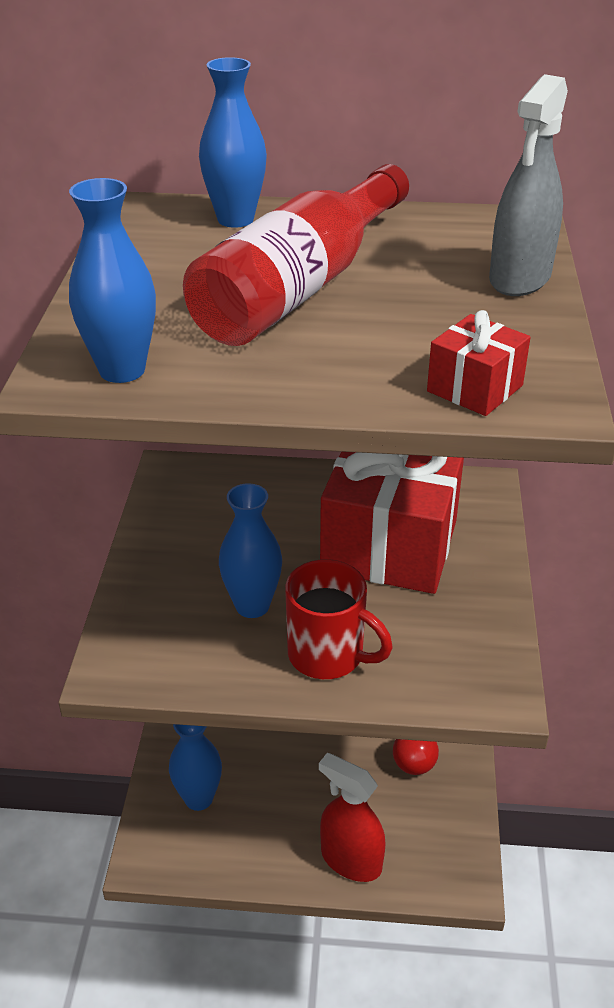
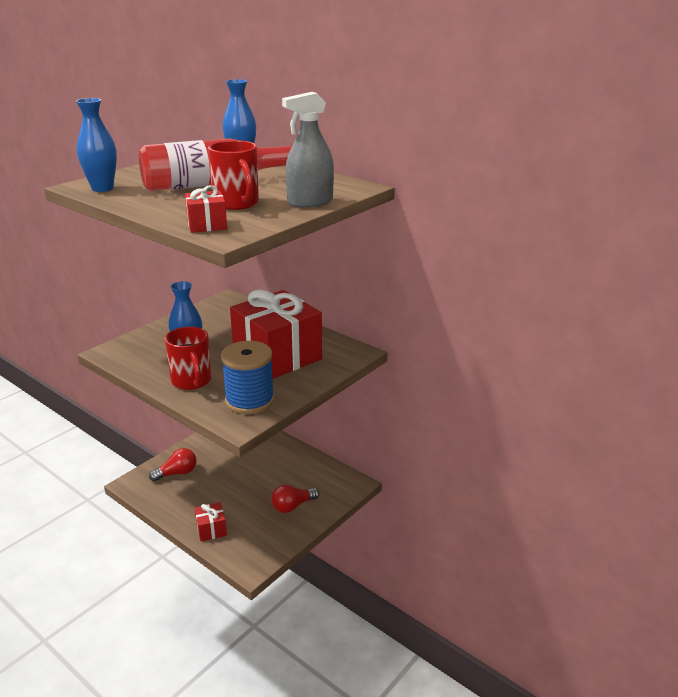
camera: 35 degrees right, 10 degrees down
blue vase [169,724,222,811] -> red light bulb [149,448,197,482]
red spray bottle [319,753,385,882] -> red gift [195,502,227,541]
none -> red mug [208,140,259,210]
none -> blue spool [221,341,274,414]

